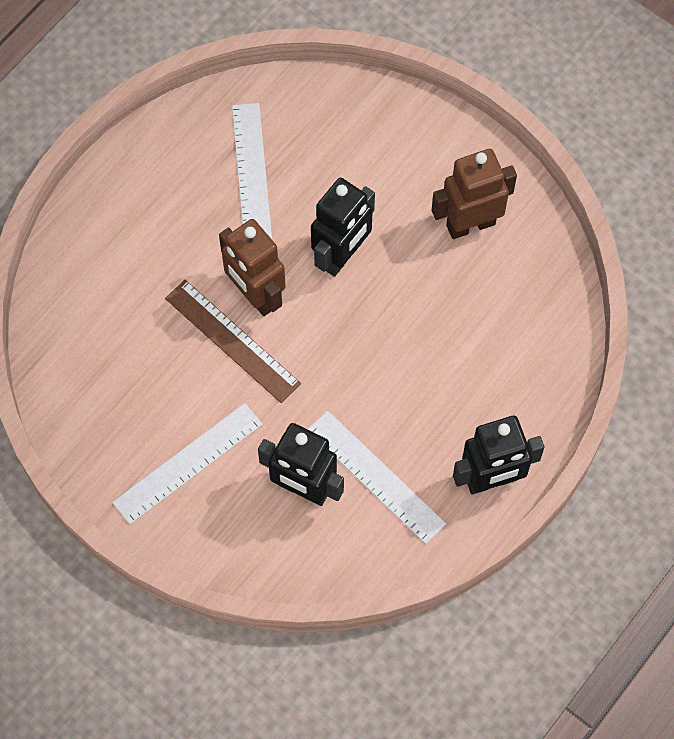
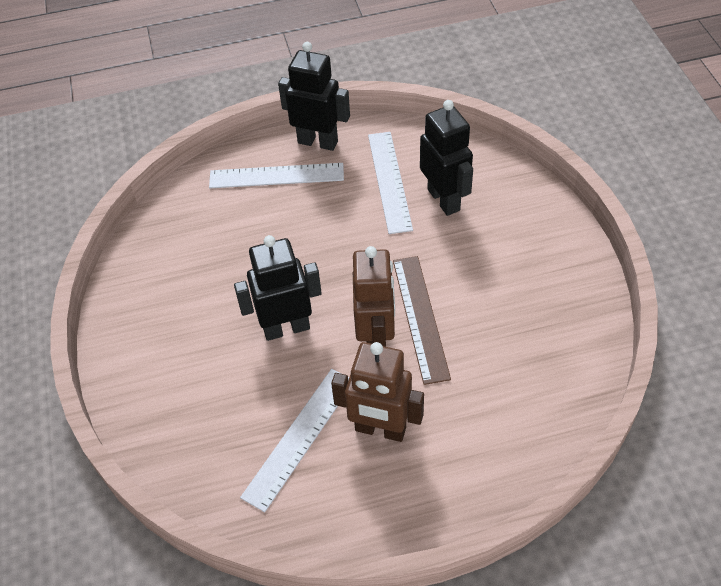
camera: 140 degrees left, 15 degrees down
white ruler [112,403,263,524] -> white ruler moved to [209,163,344,188]
brown robot [432,149,517,239] -> brown robot moved to [331,342,424,442]

